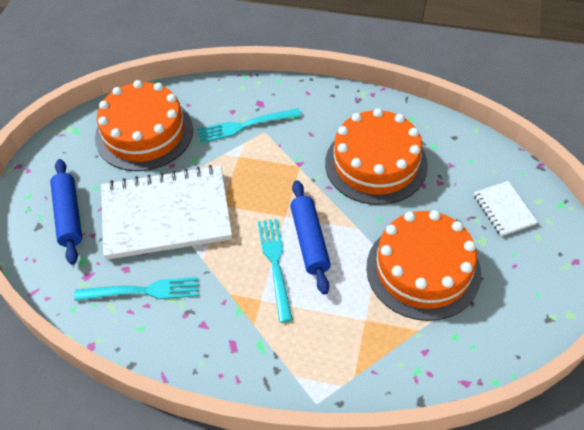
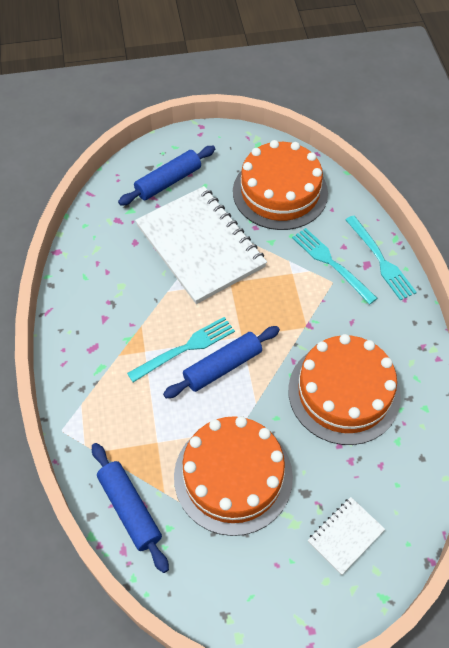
camera: 65 degrees right, 5 degrees up
turquoise fork [74,277,198,301] -> turquoise fork moved to [346,216,417,300]
none -> blue rolling pin [92,443,169,573]

